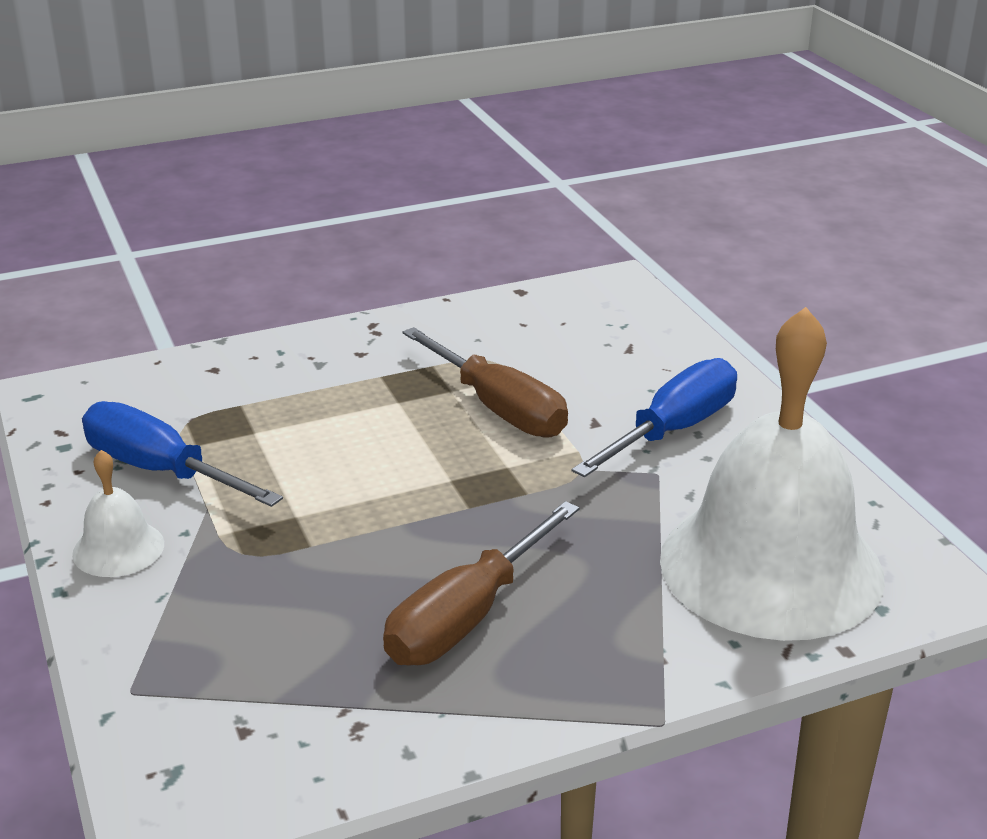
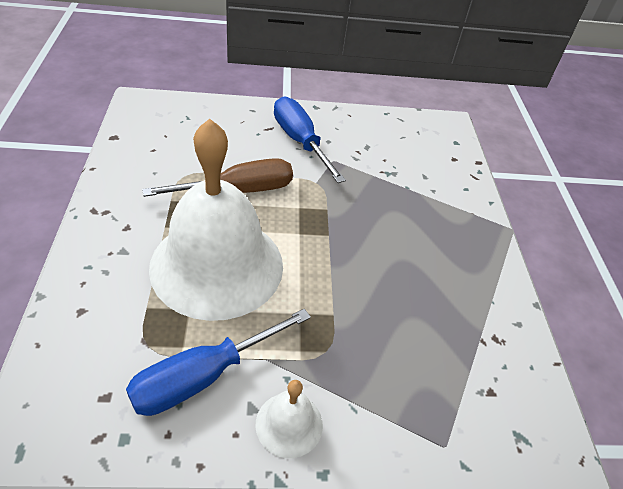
camera: 75 degrees left, 15 degrees up
brown screwdriver [383,501,580,666] -> none
white bell [660,307,885,641] -> white bell moved to [149,118,283,321]

